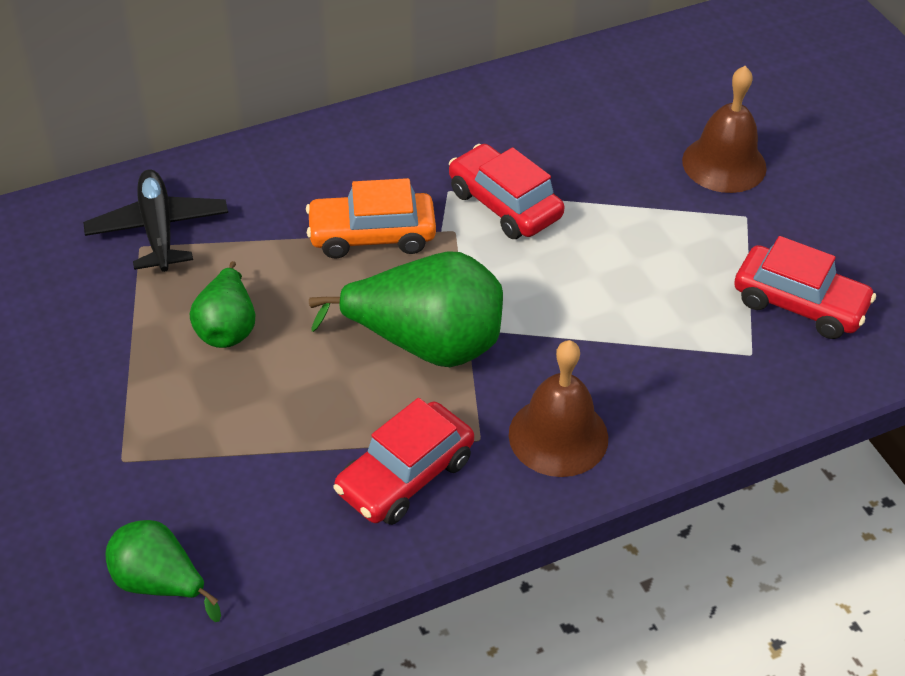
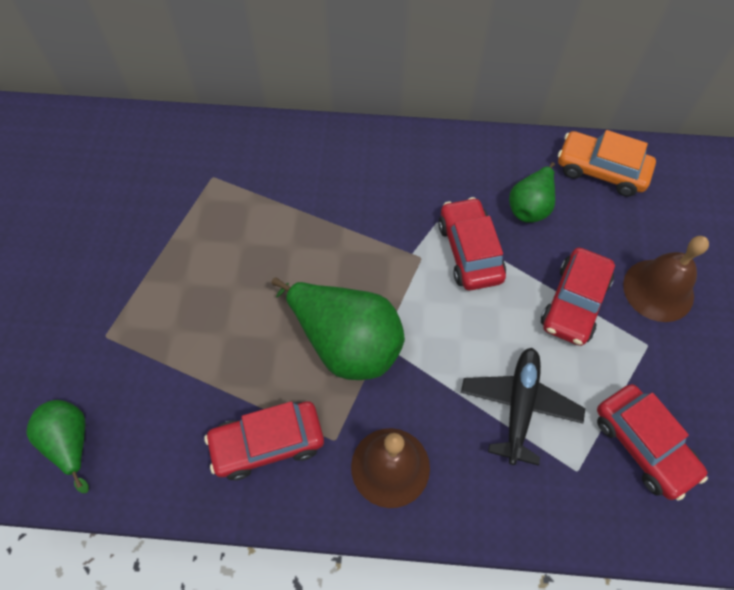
camera: 30 degrees right, 15 degrees up
black plane [83,170,228,272] -> black plane moved to [461,348,585,466]
green pear [190,261,255,348] -> green pear moved to [509,162,555,223]
orange car [306,178,436,259] -> orange car moved to [558,130,656,197]
none -> red car [541,247,615,346]

